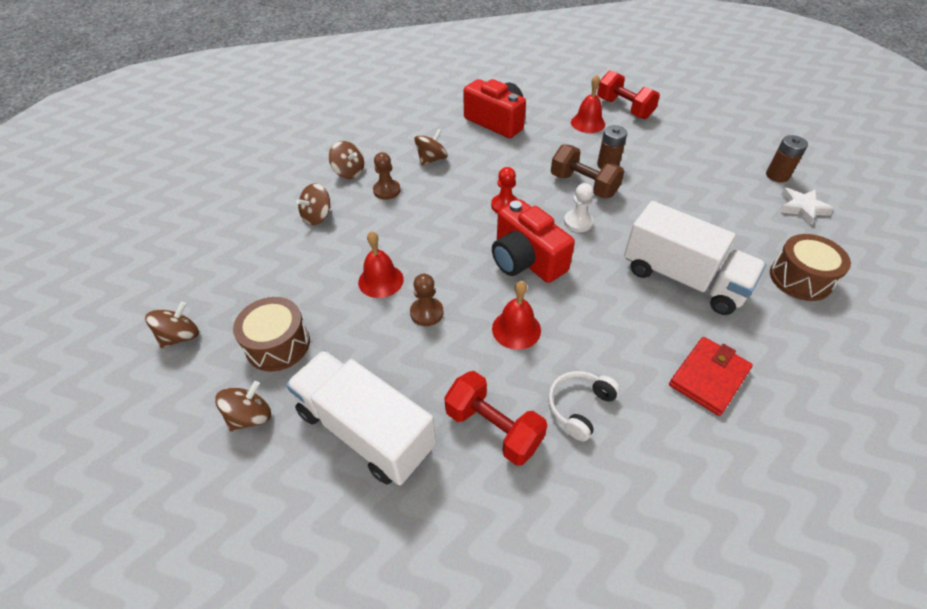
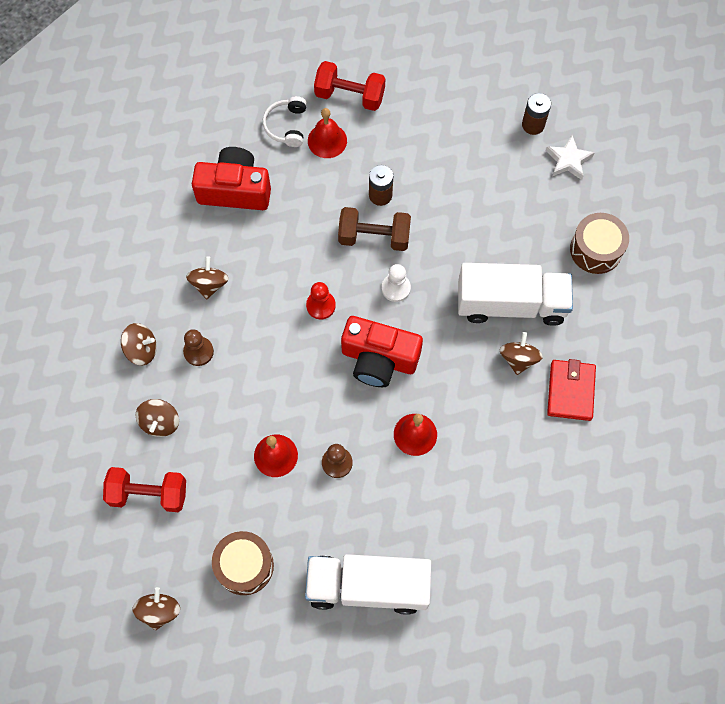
camera: 35 degrees left, 20 degrees up
brown spinning top [215,381,271,431] -> brown spinning top moved to [500,332,543,375]
red dumbbell [444,371,547,466] -> red dumbbell moved to [103,467,186,512]
white headphones [548,371,620,441] -> white headphones moved to [263,96,307,147]

